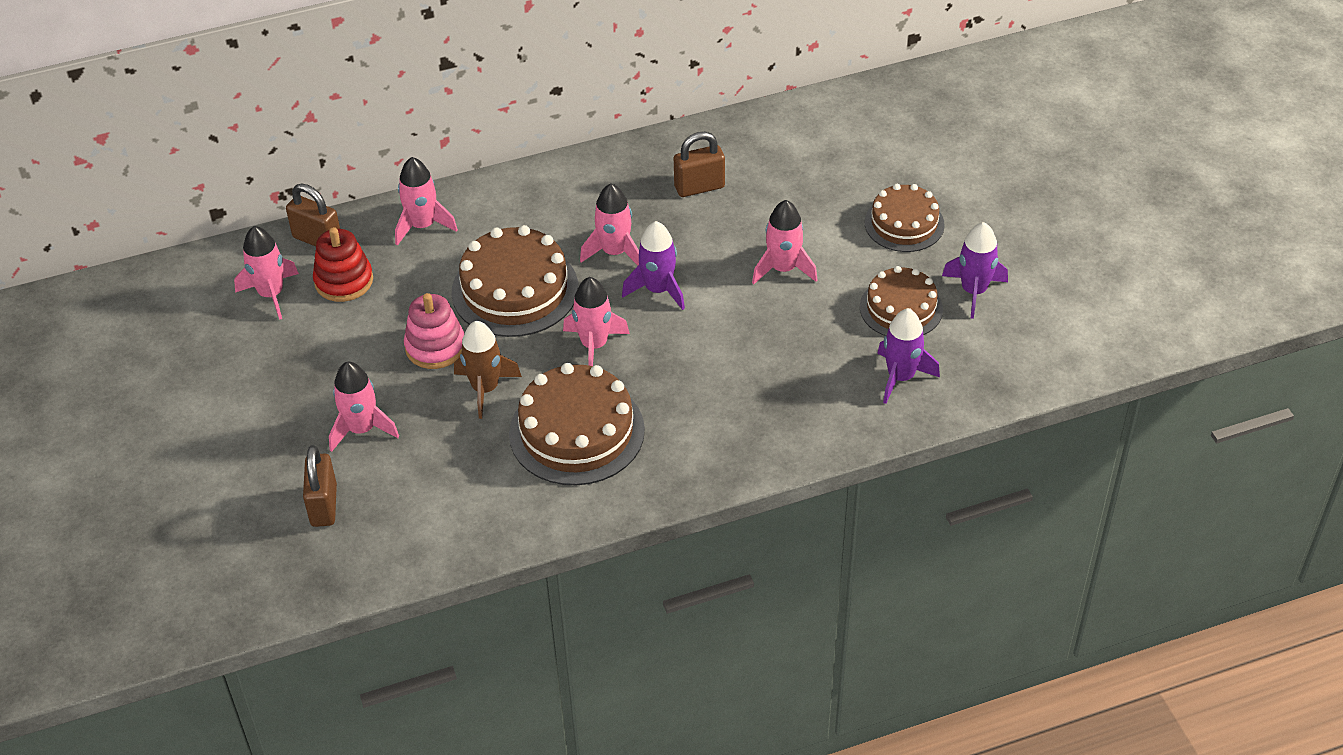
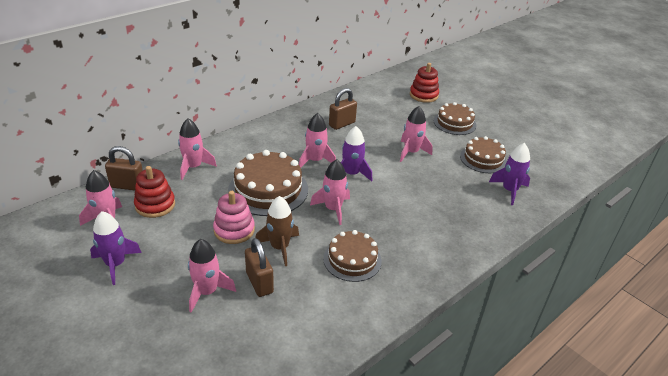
camera: 25 degrees left, 10 degrees down
brown padlock [303,445,337,527] -> brown padlock moved to [245,238,274,297]
brown cake [509,363,645,485] -> brown cake [323,230,382,282], size x0.64
purple rocket [942,222,1008,319] -> purple rocket moved to [90,211,142,285]
none -> red stacking toy [410,63,439,103]

